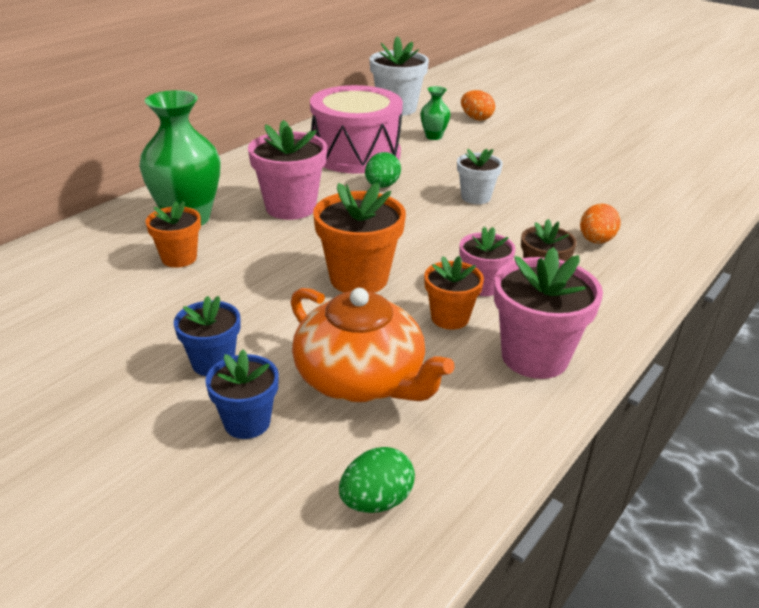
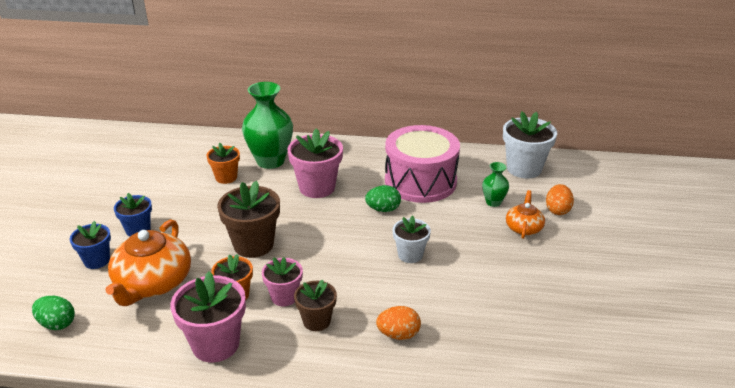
camera: 60 degrees right, 0 degrees up
orange flower pot [313,182,406,293] -> brown flower pot [217,181,280,258]
none -> orange teapot [506,190,545,239]

